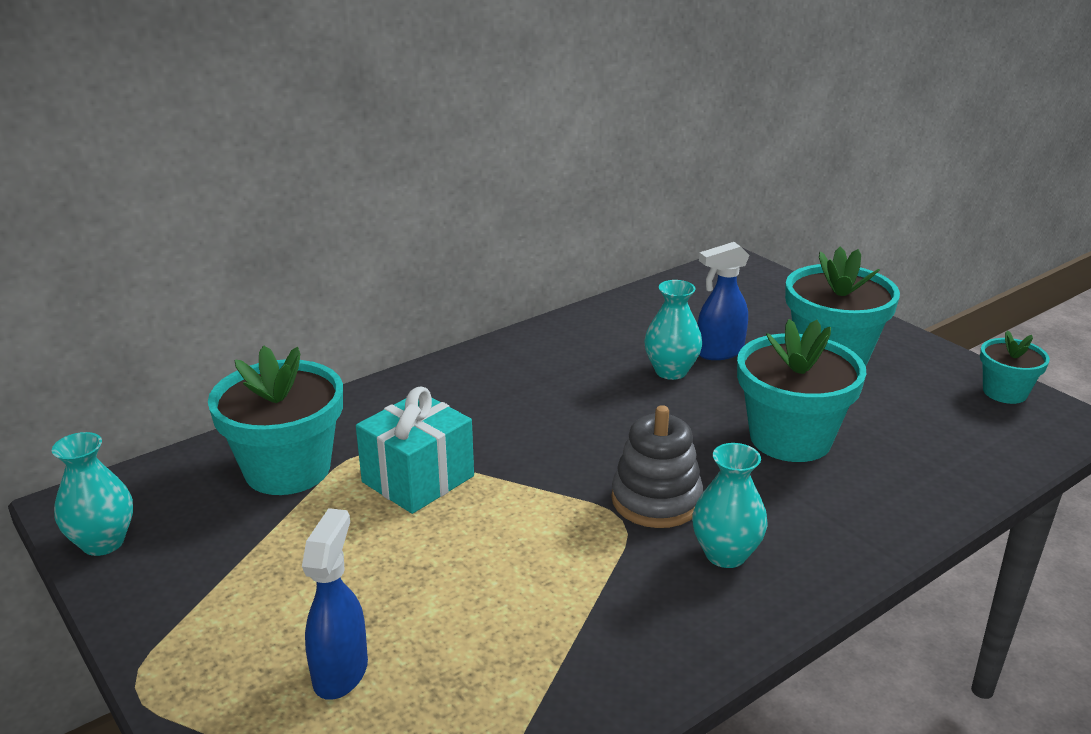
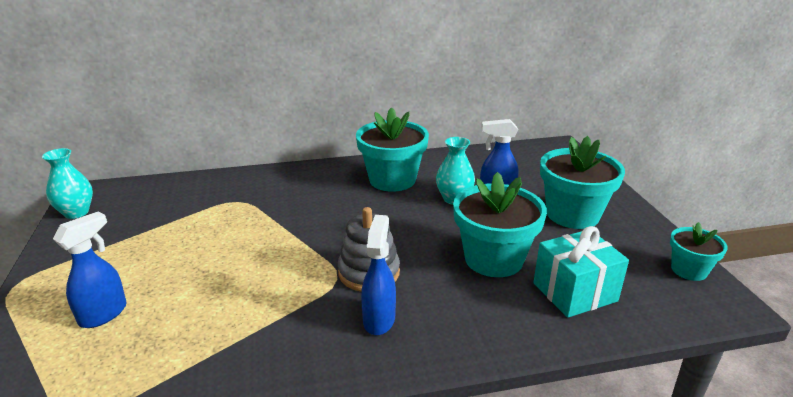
camera: 25 degrees right, 0 degrees up
turquoise flower pot [208,345,343,495] -> turquoise flower pot moved to [356,107,429,192]
turquoise gift [356,387,474,514] -> turquoise gift moved to [533,226,629,318]
turquoise vase [692,443,768,568] -> blue spray bottle [361,215,396,335]

